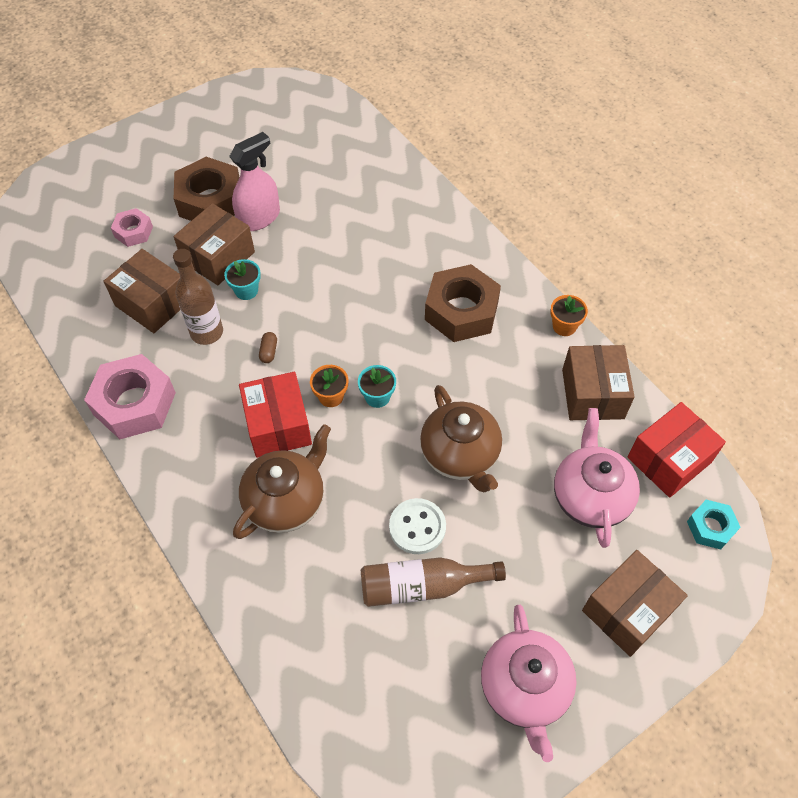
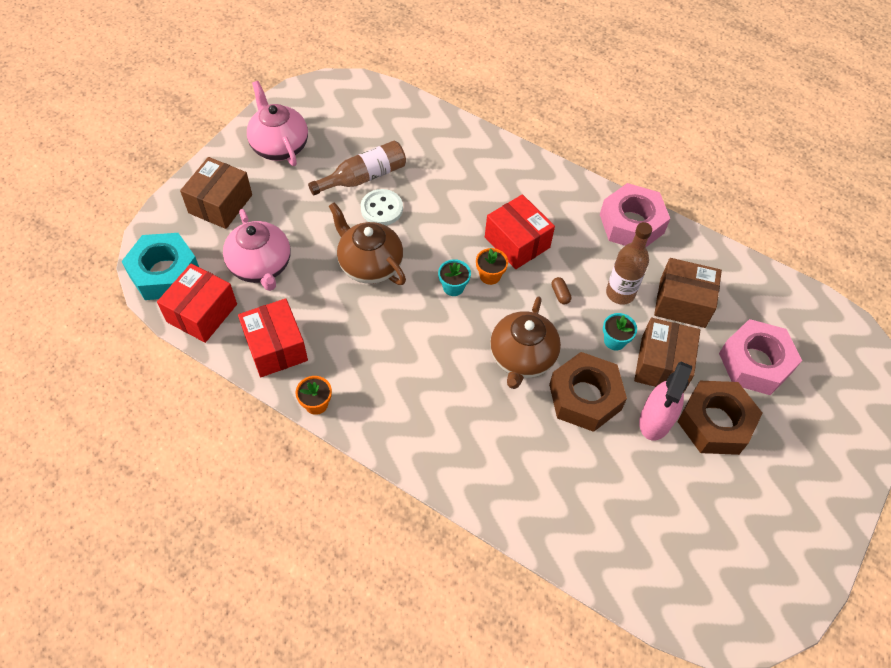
camera: 155 degrees right, 0 degrees up
pink nut [111,208,153,247] -> pink nut [719,319,802,395], size x1.88
brown teapot [233,424,331,539] -> brown teapot moved to [490,296,561,389]
brown nut [425,264,501,342] -> brown nut moved to [549,352,627,432]
brown box [562,345,635,420] -> red box [238,299,308,377]
turquoise nut [687,500,741,549] -> turquoise nut [121,233,199,300], size x1.88

